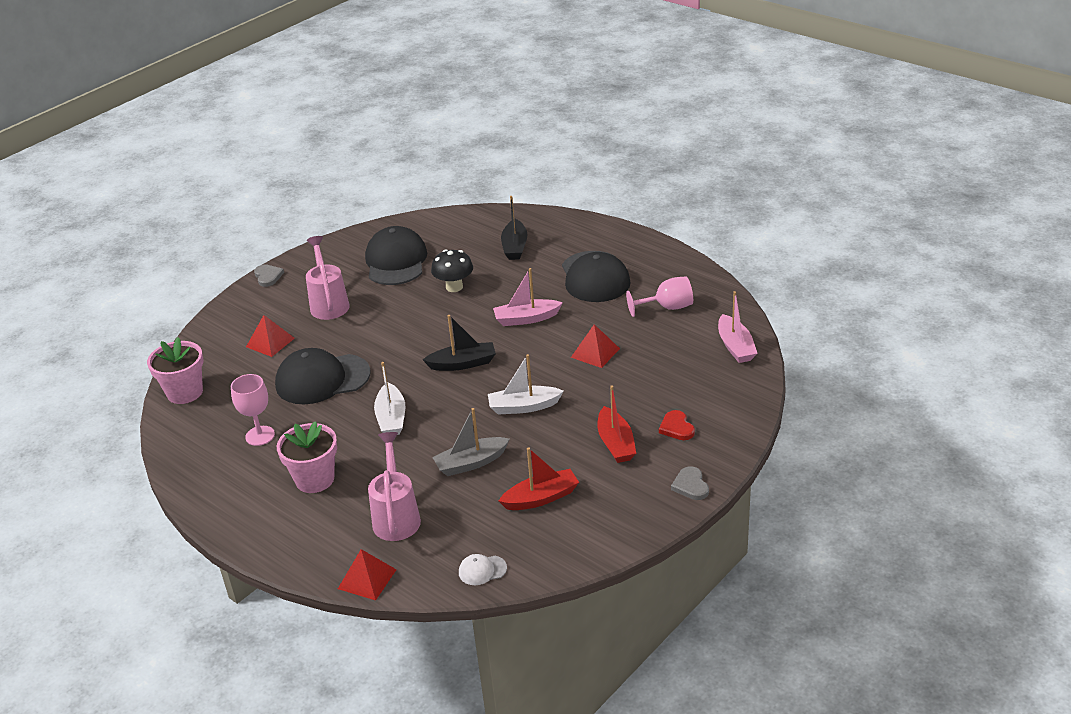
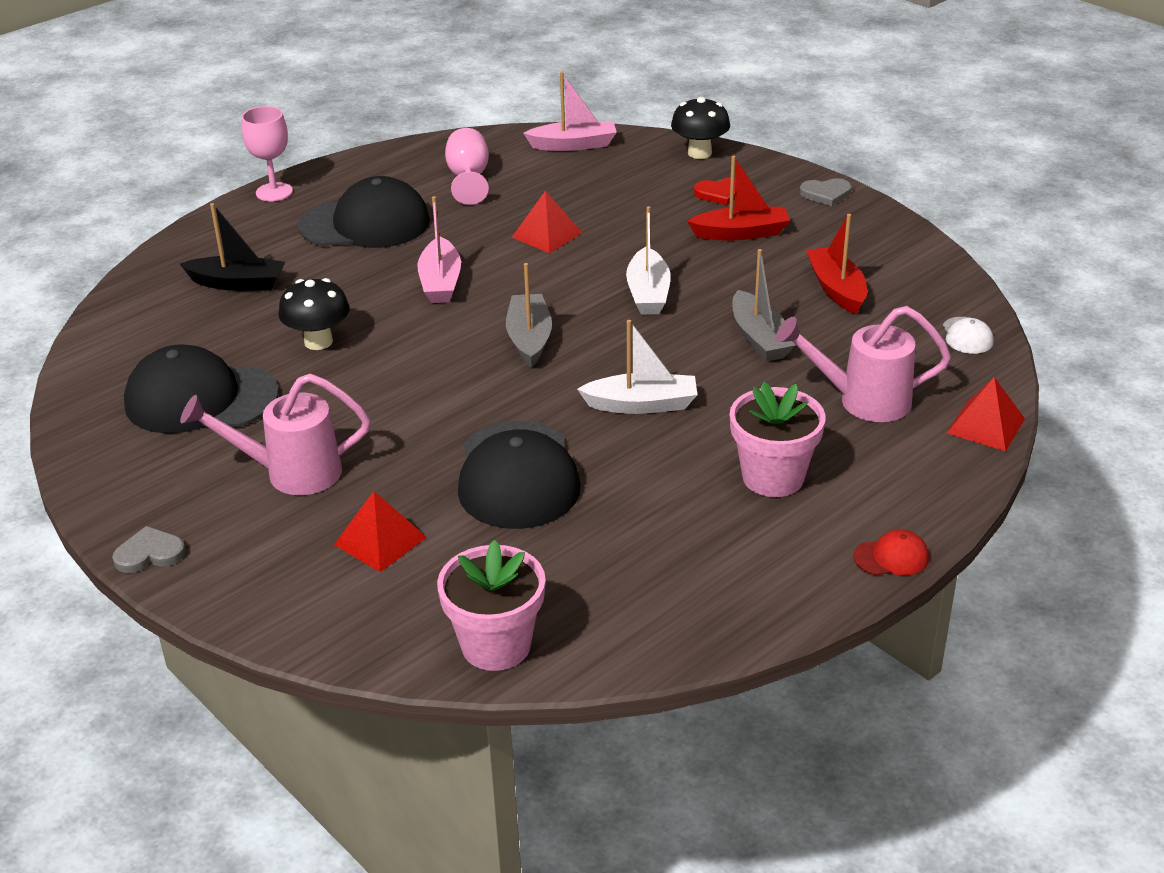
camera: 85 degrees left, 0 degrees up
pink goblet [231,374,275,446] -> pink goblet moved to [242,106,293,201]
black boat [423,315,496,371] -> grey boat [506,263,552,368]
none -> black mushroom [671,97,730,159]
none -> red cap [853,529,929,575]

